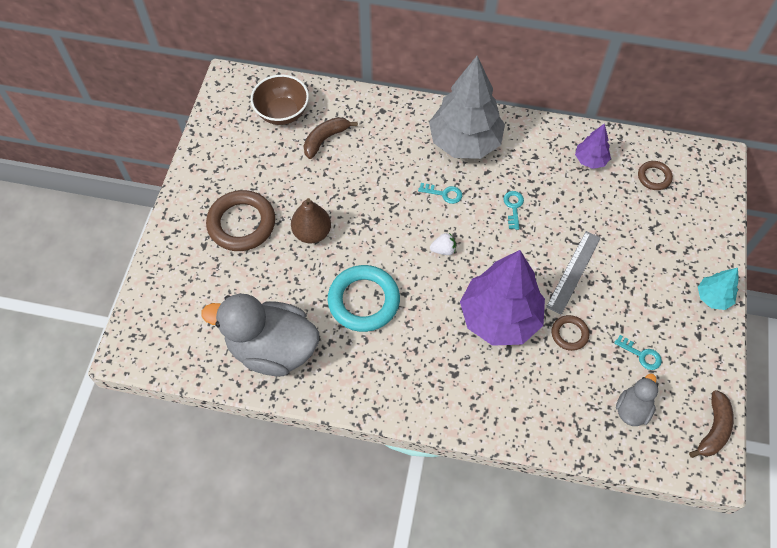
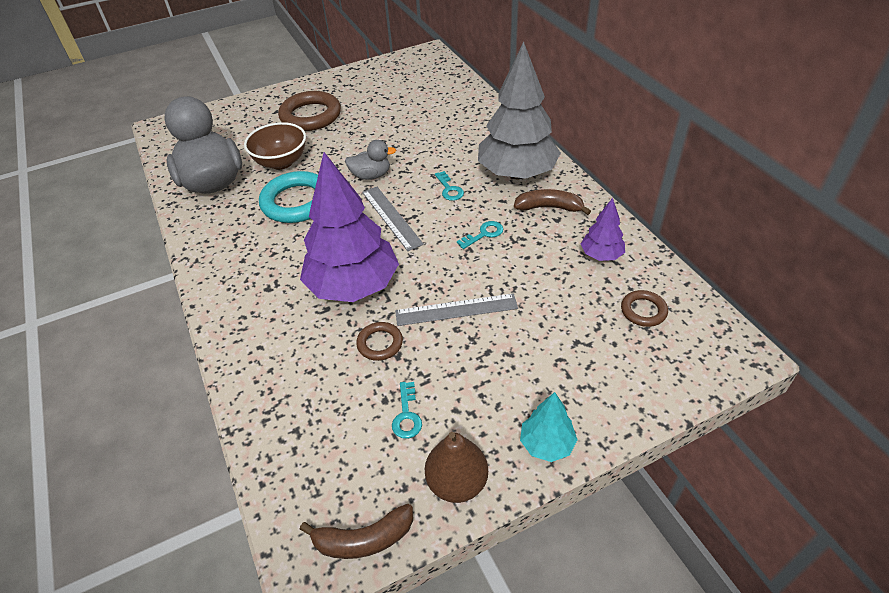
camera: 55 degrees right, 15 degrees down
brown bowl [251,75,309,125] -> brown bowl moved to [244,122,306,170]
brown pear [291,198,331,243] -> brown pear moved to [425,432,488,503]
brown banana [304,117,358,159] -> brown banana moved to [514,189,591,215]
white strawberry [430,233,456,255] -> grey ruler [362,187,424,251]
grey duck [616,373,658,426] -> grey duck moved to [345,140,396,180]

